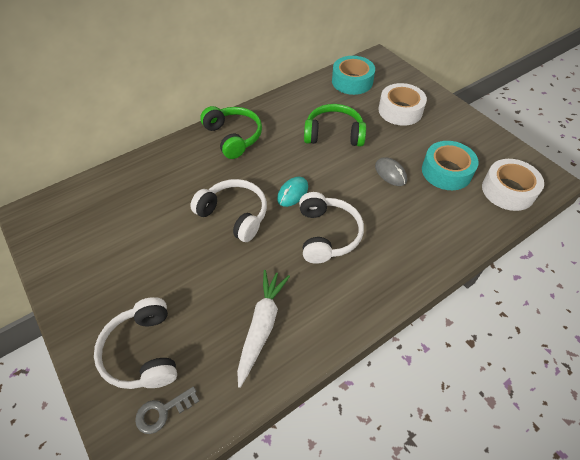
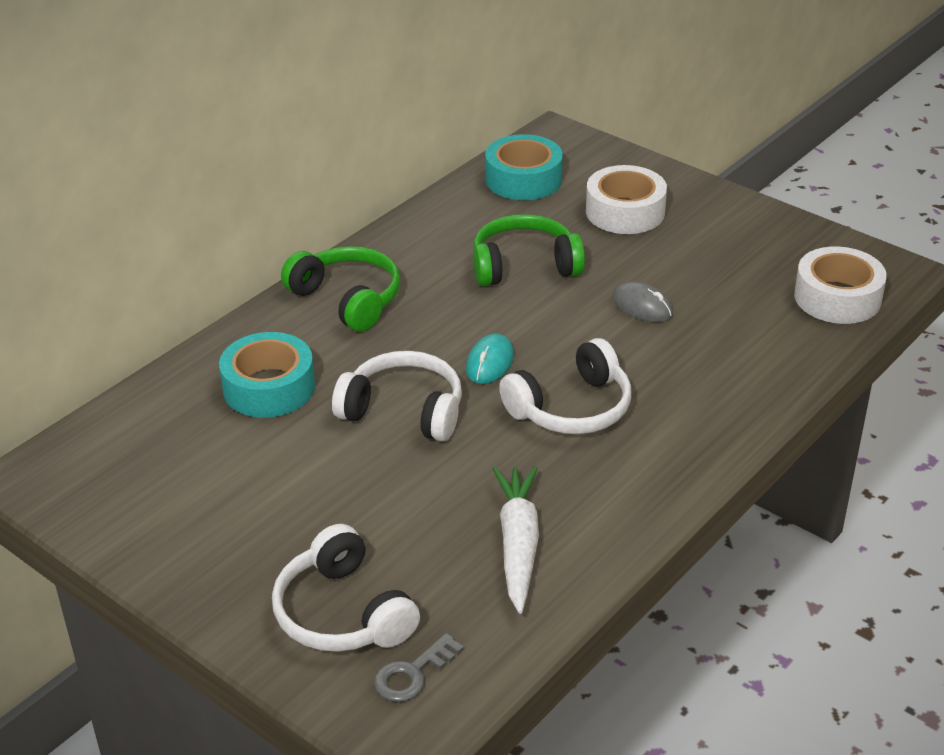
camera: 15 degrees left, 15 degrees down
white headphones [299,192,364,264] -> white headphones turned 75 degrees clockwise [499,338,631,434]
turquoise tape [422,141,479,190] -> turquoise tape moved to [219,332,315,418]

